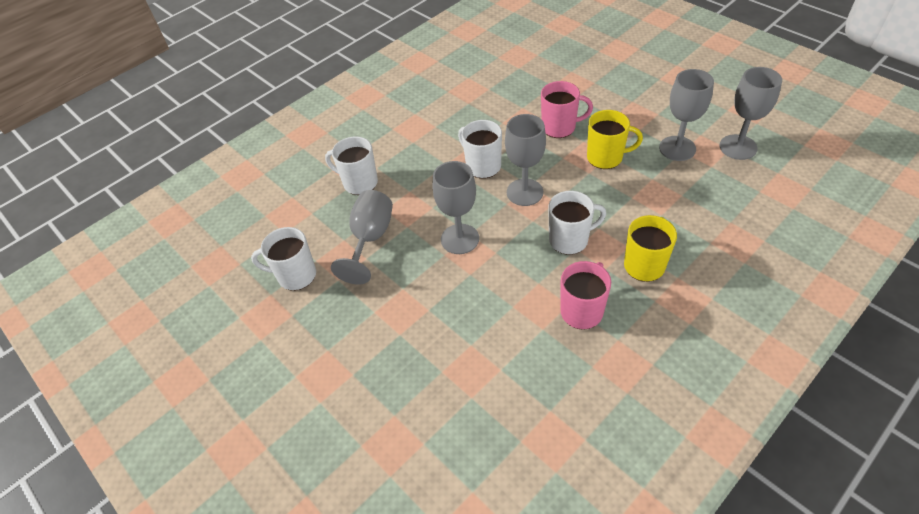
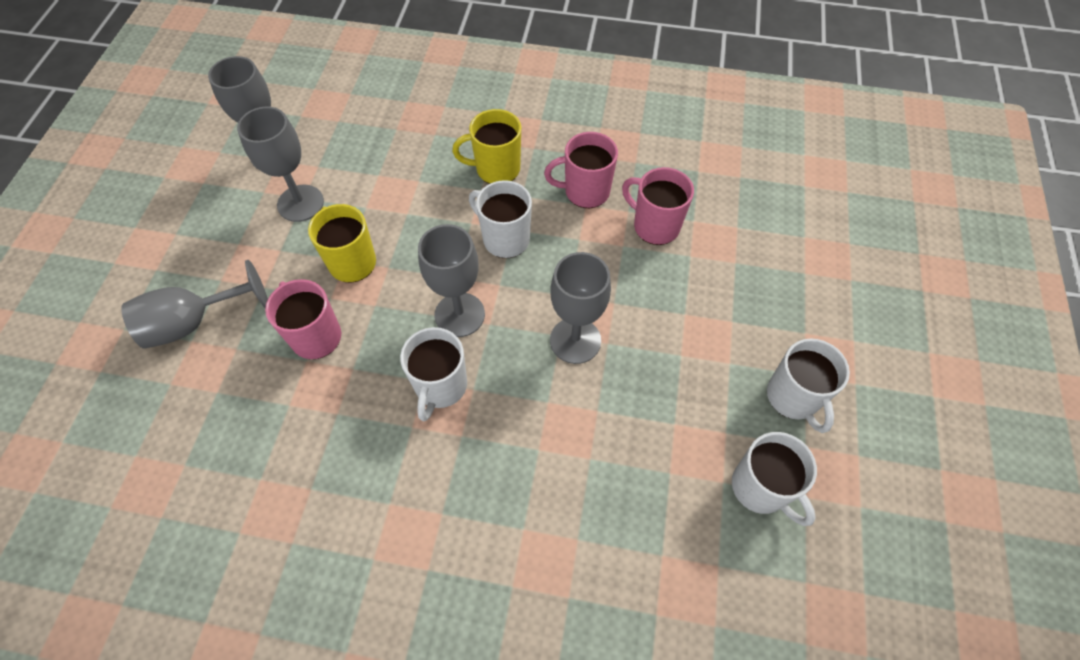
camera: 130 degrees left, 10 degrees up
white mug [325,136,378,195] -> white mug moved to [767,338,850,433]
grey goblet [331,190,393,285] -> grey goblet moved to [121,260,268,349]
none -> pink mug [622,167,694,245]

